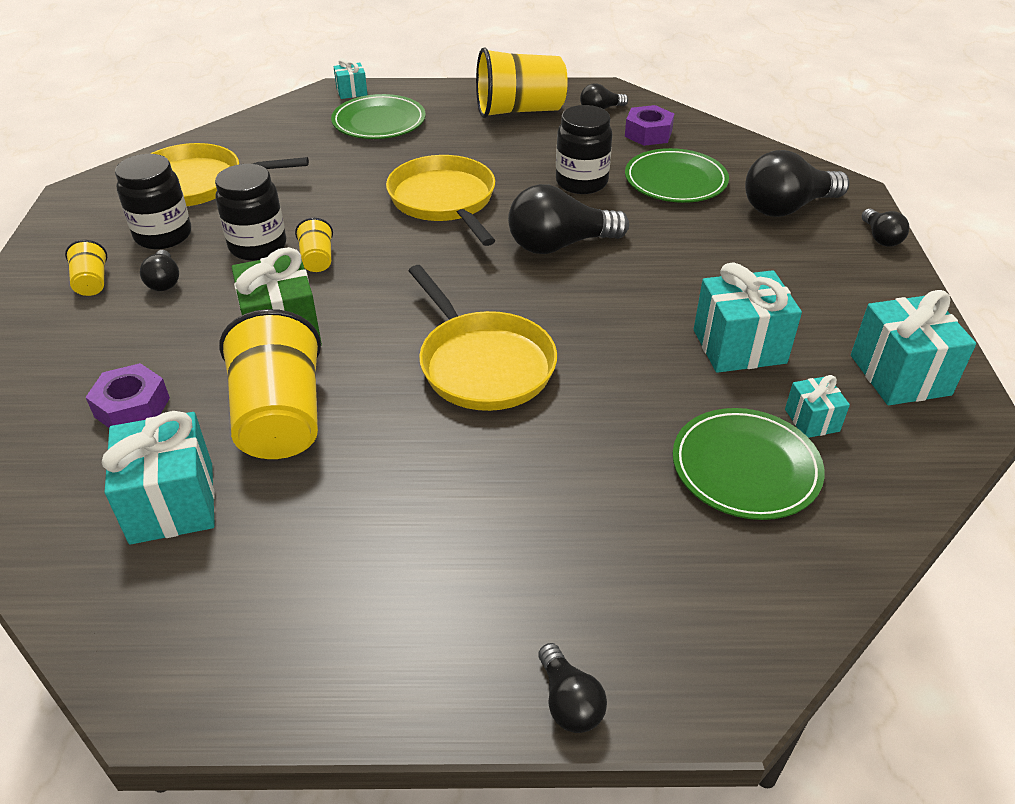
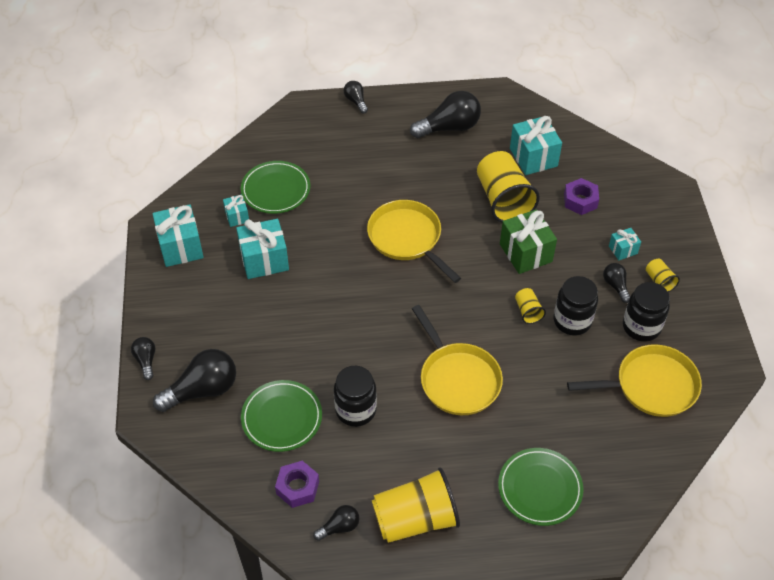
camera: 175 degrees right, 10 degrees up
turquoise gift [333,58,368,99] -> turquoise gift moved to [609,228,641,260]
black light bulb [508,184,629,254] -> black light bulb moved to [410,91,481,138]

